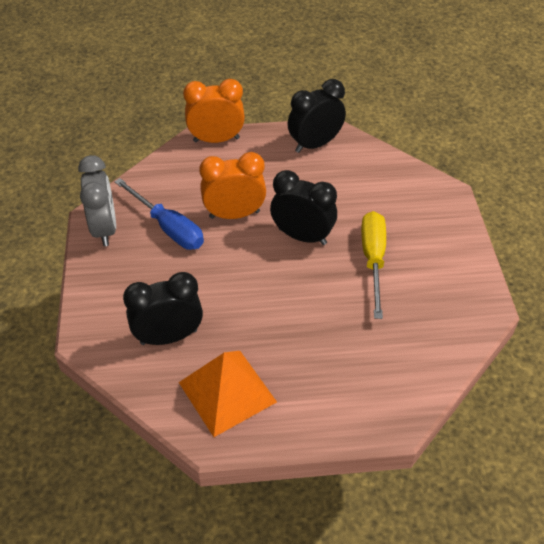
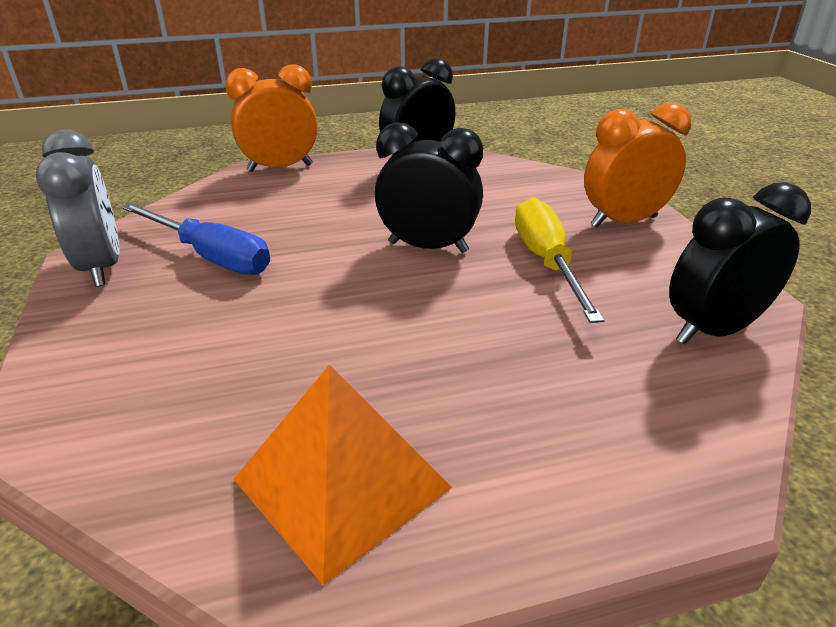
camera: 10 degrees left, 15 degrees down
black clock [123,272,203,345] -> black clock moved to [669,182,811,344]
orange clock [199,152,266,219] -> orange clock moved to [584,103,691,228]

